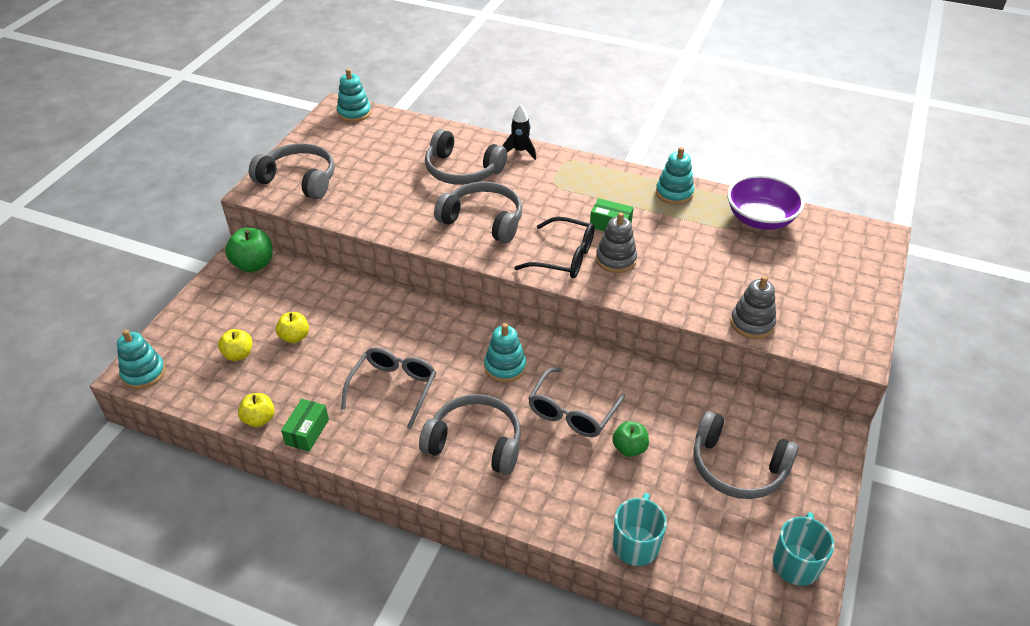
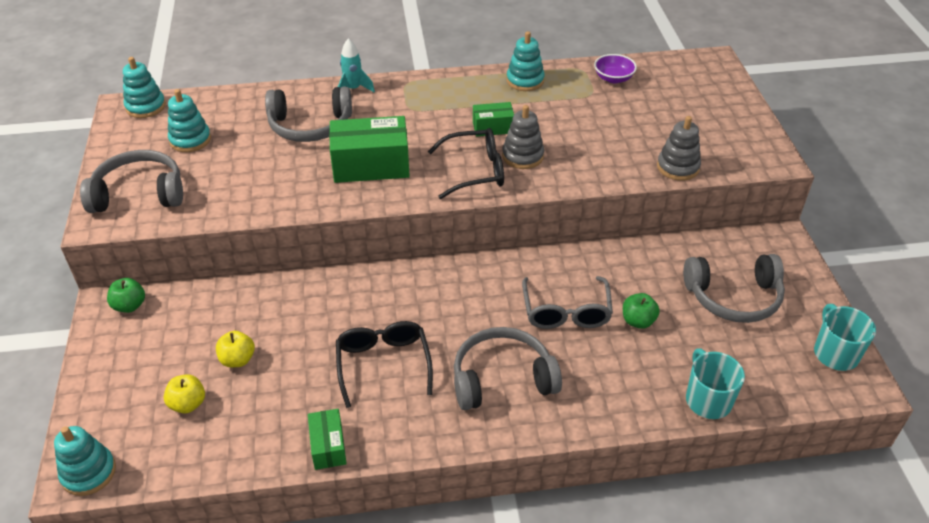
camera: 30 degrees left, 0 degrees up
green apple [225,228,273,272] -> green apple [107,278,145,313], size x0.65
yellow apple [238,393,275,427] -> none
grey glasses [341,347,436,429] -> black glasses [336,321,433,408]
grey headphones [434,182,522,243] -> green box [329,116,410,183]
turquoise stacking toy [484,323,526,382] -> turquoise stacking toy moved to [168,89,211,152]
black rocket [502,105,536,160] -> turquoise rocket [338,38,375,92]
purple bowl [727,175,805,230] -> purple bowl [594,54,637,83], size x0.58

